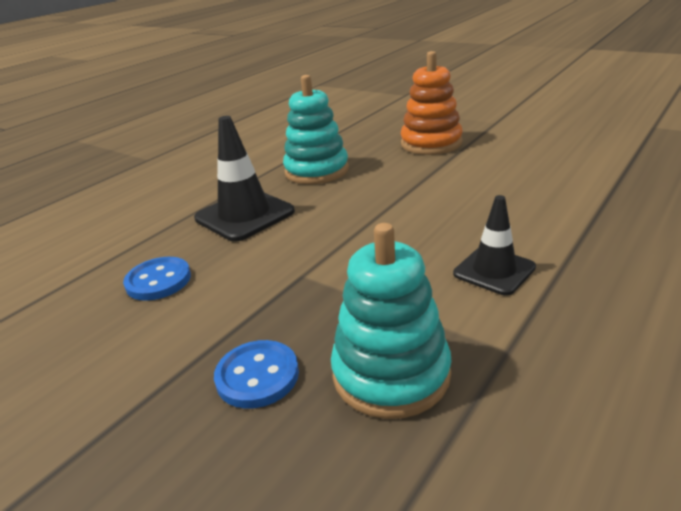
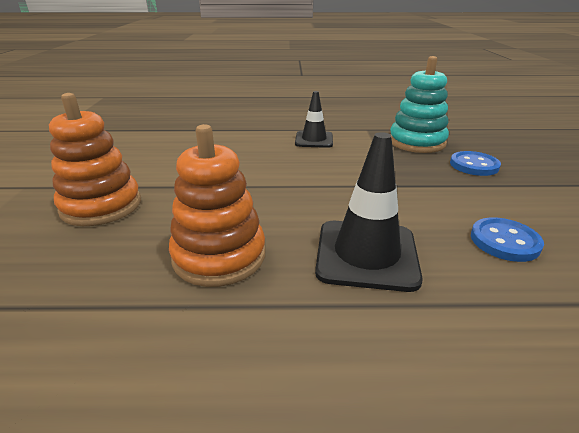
camera: 130 degrees left, 0 degrees up
turquoise stacking toy [283,75,349,184] -> orange stacking toy [169,124,266,287]

